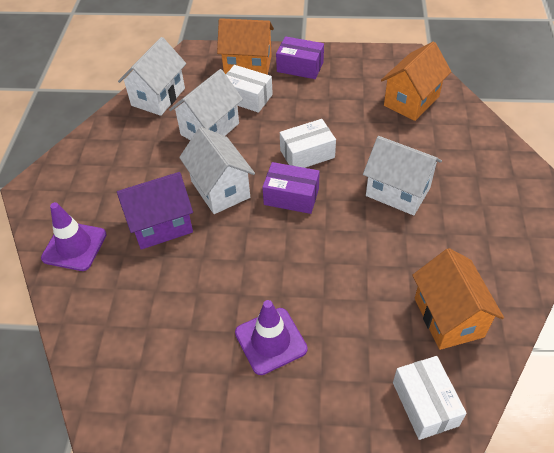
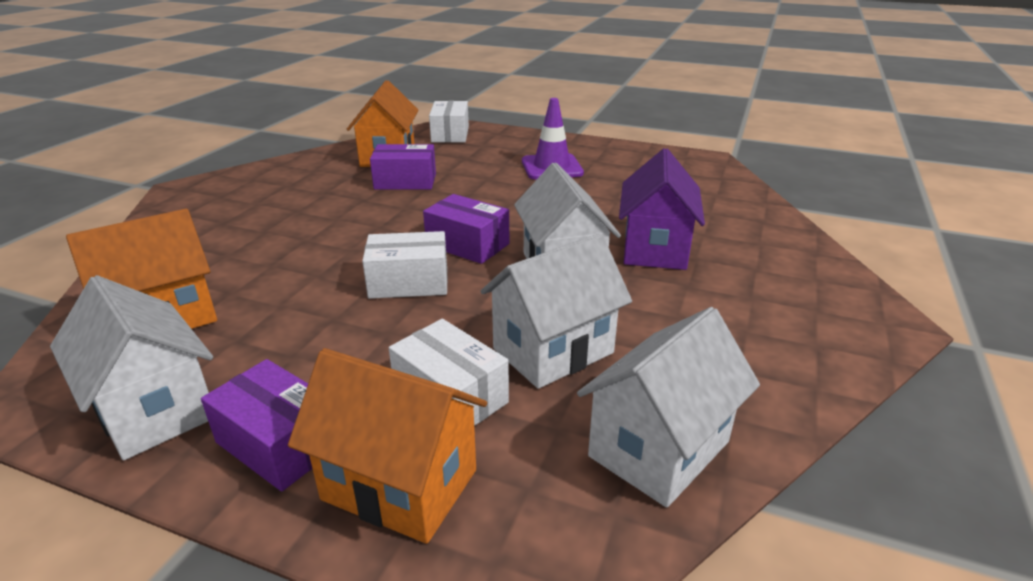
camera: 165 degrees left, 20 degrees down
purple traffic cone [41,202,107,271] -> none
purple house [117,172,193,249] -> purple house turned 75 degrees counterclockwise [619,148,705,270]
white house [363,136,442,215] -> white house moved to [50,275,213,460]
none -> purple box [370,144,436,190]

